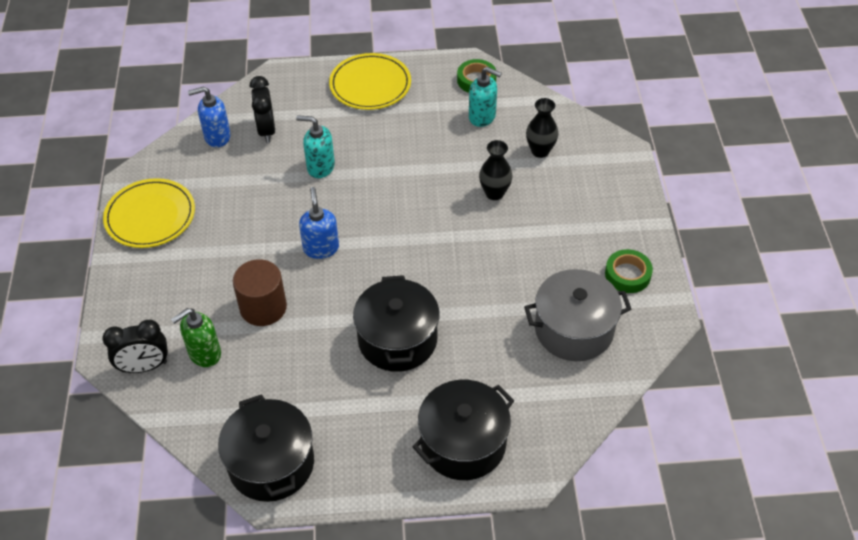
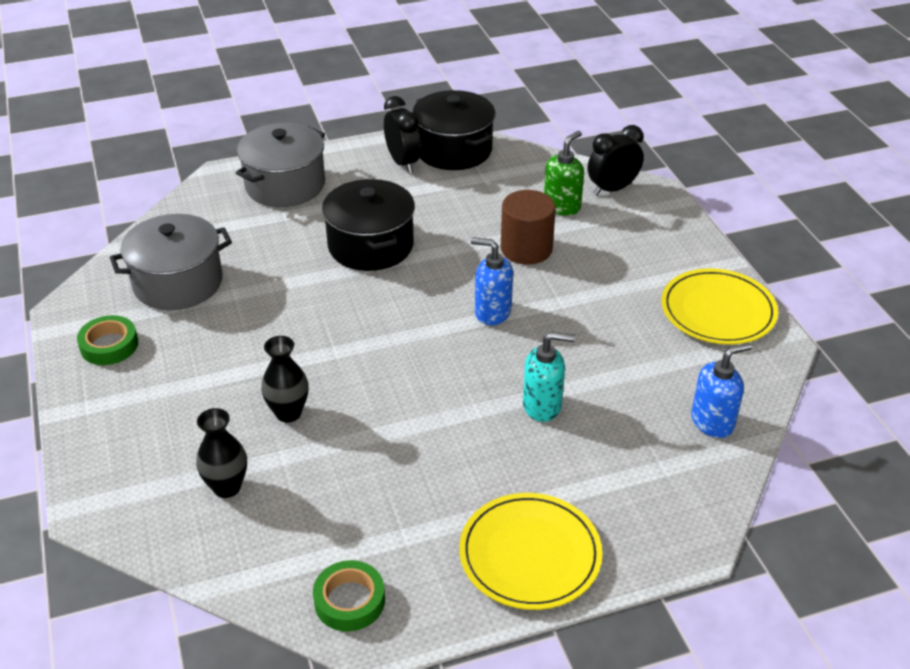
camera: 165 degrees right, 10 degrees down
black clock [250,76,275,143] -> black clock moved to [384,96,421,173]
blue soap dispenser [299,187,339,259] -> blue soap dispenser turned 135 degrees clockwise [471,237,513,325]
black pot [412,380,514,480] -> grey pot [236,123,325,207]
turquoise soap dispenser [469,67,502,127] -> none

